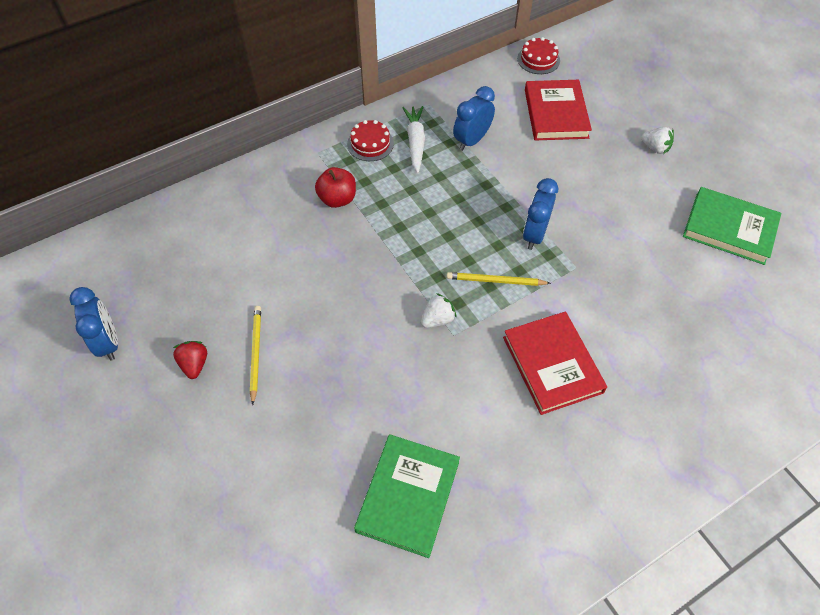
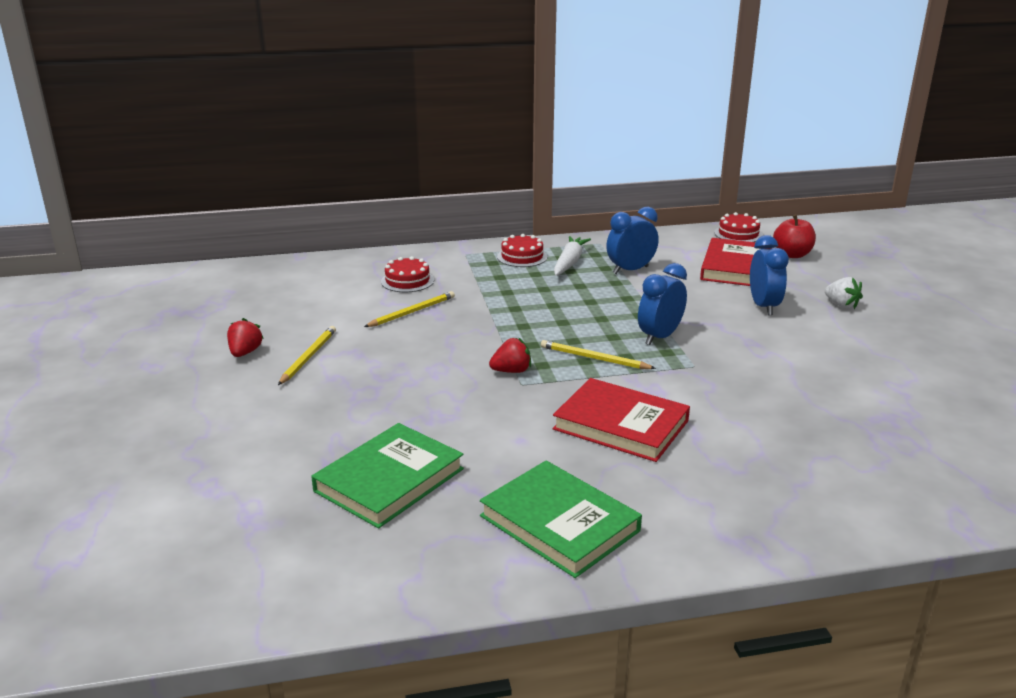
camera: 20 degrees right, 30 degrees down
blue clock [69,287,118,361] -> blue clock moved to [750,235,789,315]
red apple [315,167,356,208] -> red apple moved to [773,215,816,258]
white strawberry [421,293,457,328] -> red strawberry [489,338,531,373]
red book [503,311,607,415] -> red book turned 60 degrees counterclockwise [553,378,690,462]
green book [683,187,781,265] -> green book moved to [480,461,642,578]
none -> yellow pencil [364,291,455,327]
none -> red cake [381,256,434,292]

